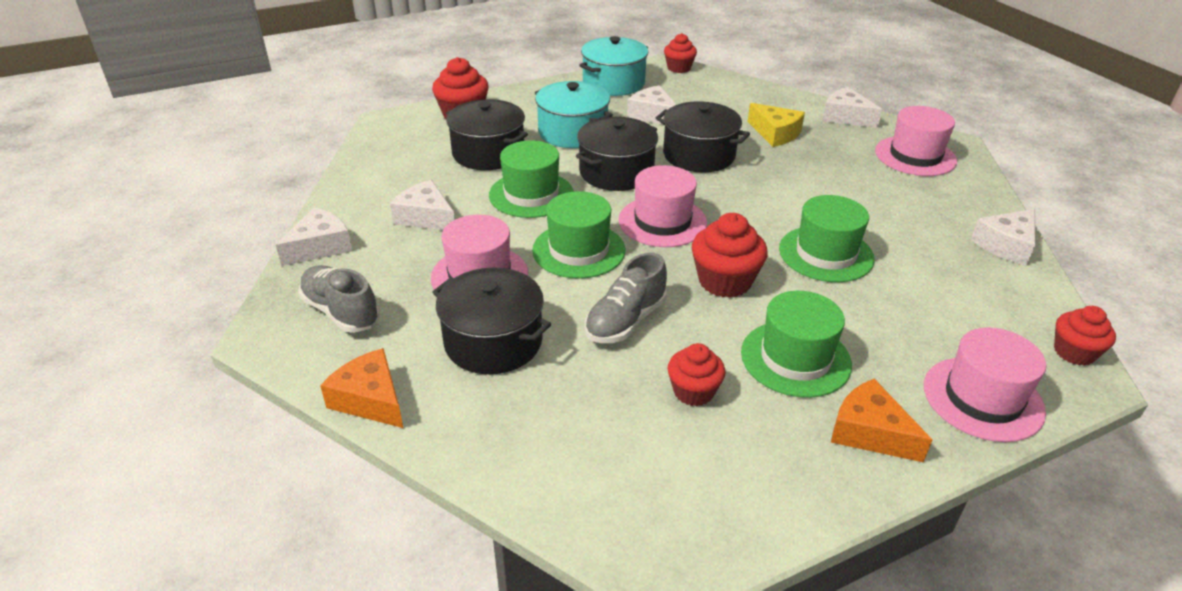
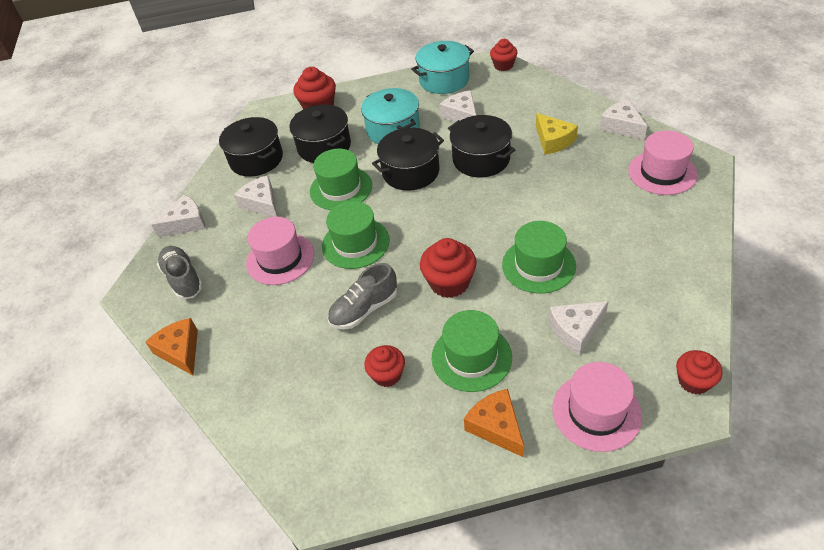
camera: 20 degrees right, 10 degrees up
black pot [432,268,551,374] -> black pot moved to [219,117,283,177]
pink hat [618,165,707,247] -> none
white cheese [971,209,1036,265] -> white cheese moved to [549,301,609,355]

